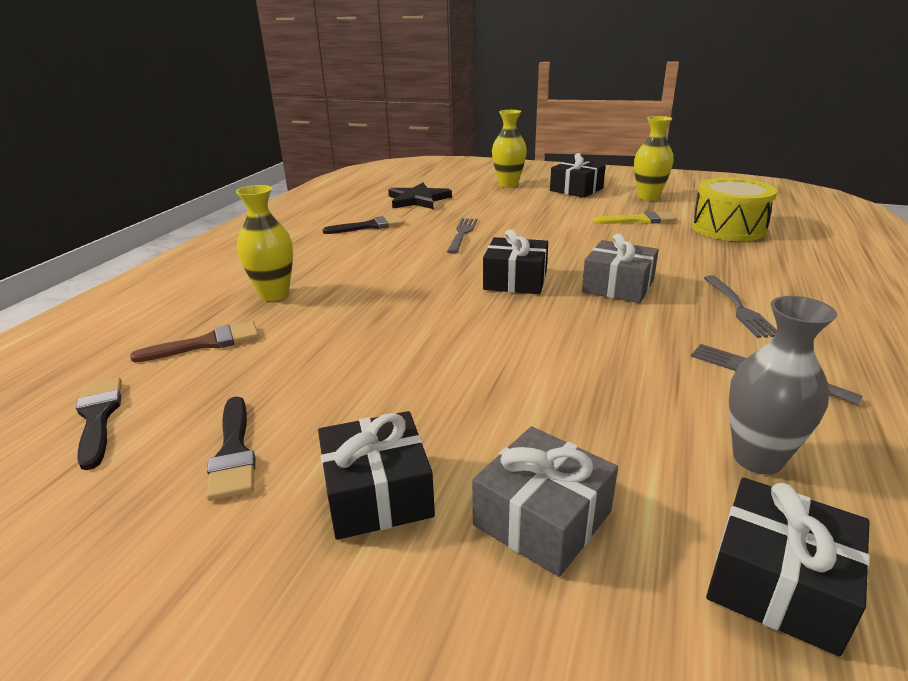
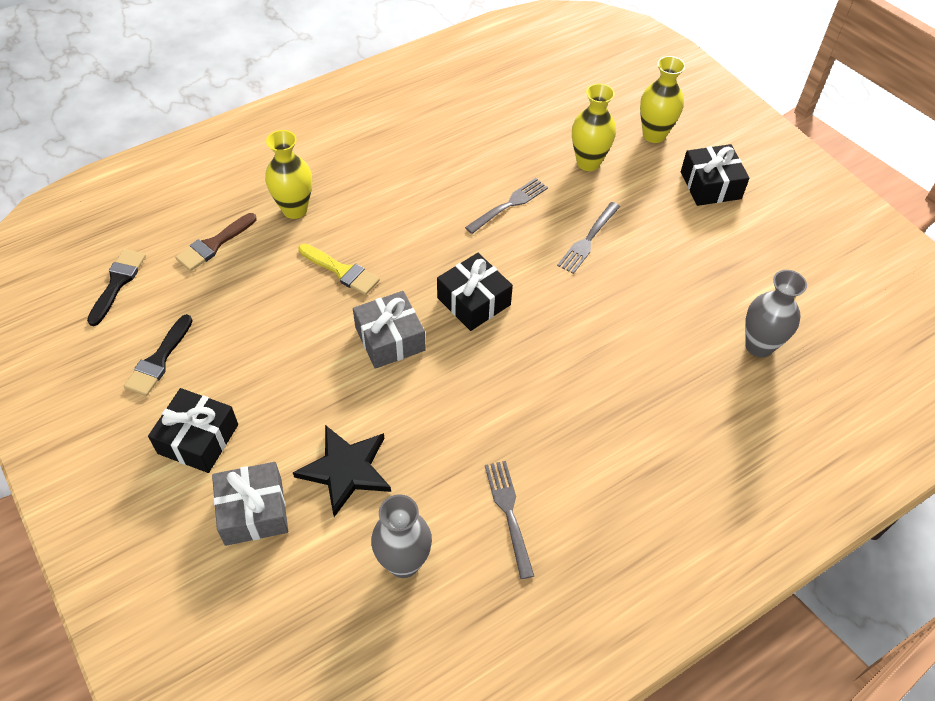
camera: 35 degrees right, 25 degrees up
brown brush [130,321,259,363] -> brown brush turned 120 degrees clockwise [175,213,256,271]
black brush [323,215,404,234] -> none
black star [388,183,452,209] -> black star moved to [293,425,391,517]
grey gift [582,233,659,303] -> grey gift moved to [353,291,426,369]
yellow brush [593,211,677,224] -> yellow brush moved to [298,244,380,295]
yellow vase [634,116,674,201] -> yellow vase moved to [572,83,616,171]
yellow drum [692,178,777,241] -> grey vase [745,270,807,358]
grey fork [704,275,777,338] -> grey fork moved to [557,202,620,274]
black gift [706,477,870,656] -> none

